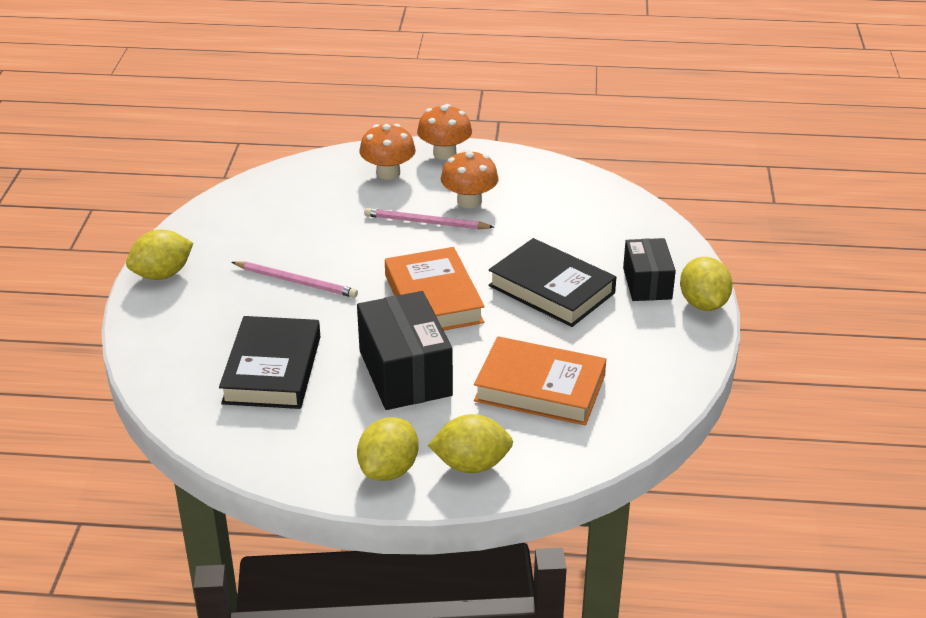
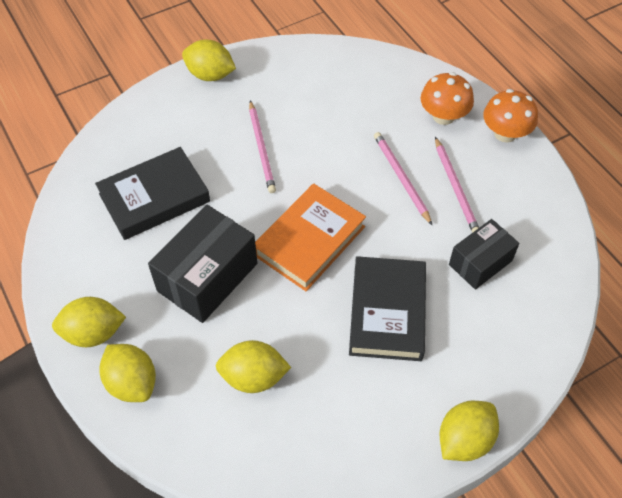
camera: 55 degrees right, 20 degrees up
orange mushroom [441,150,499,208] -> pink pencil [435,137,479,233]
orange book [474,336,606,425] -> yellow lemon [216,340,291,393]
black box [623,238,676,301] -> black box moved to [449,219,519,289]

